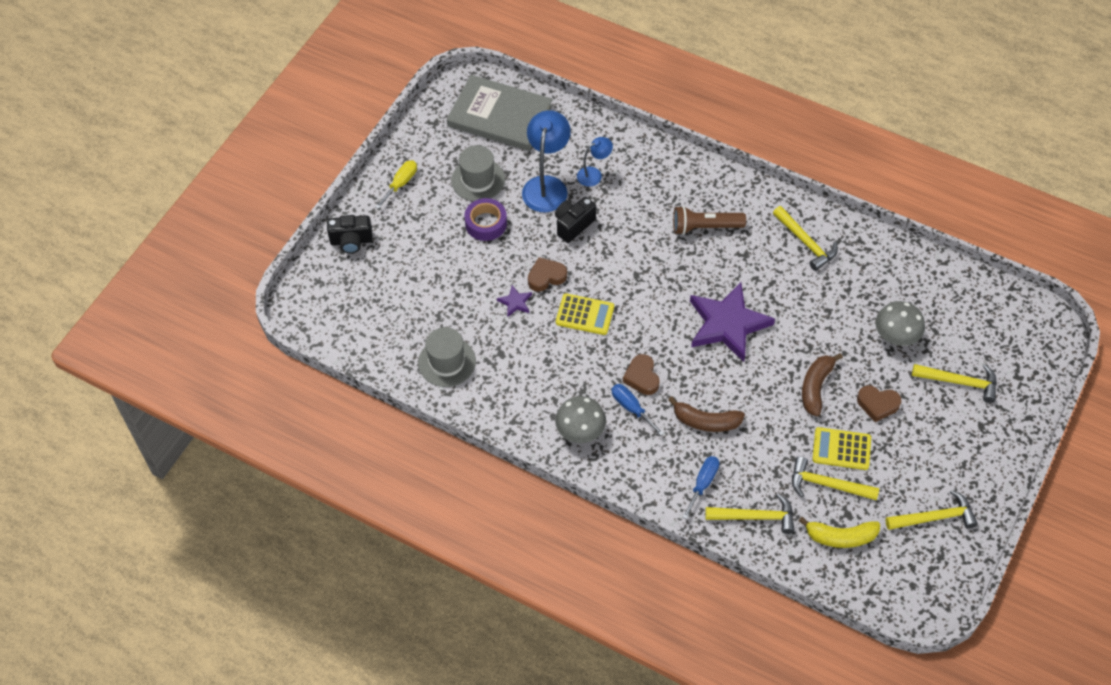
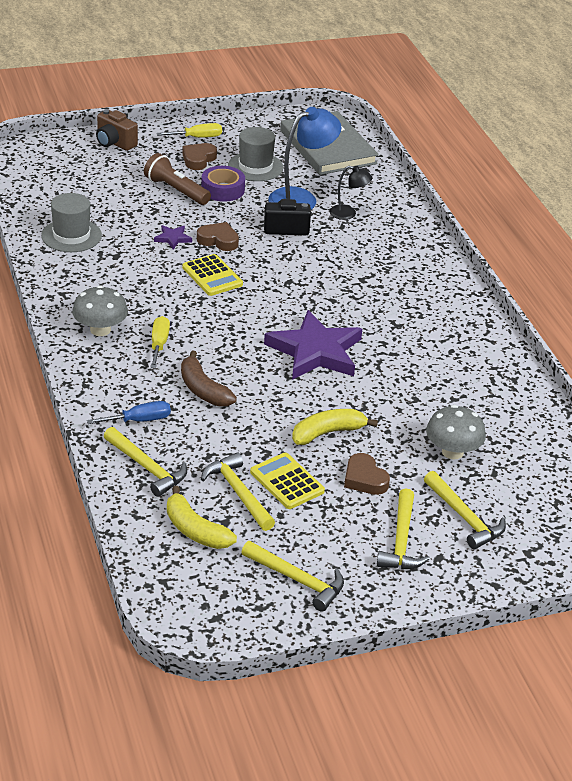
camera: 40 degrees right, 20 degrees down
black camera [327,215,373,253] -> brown camera [96,109,138,151]
blue lamp [577,137,613,187] -> black lamp [329,166,373,220]
blue screwdriver [611,384,664,436] -> yellow screwdriver [150,316,170,368]
brown heart [623,354,660,395] -> brown heart moved to [182,143,217,170]
brown flashlight [673,206,746,235] -> brown flashlight moved to [144,153,211,205]
yellow hammer [773,206,838,271] -> yellow hammer moved to [377,488,430,569]
brown banana [802,353,843,416] -> yellow banana [292,409,378,445]

